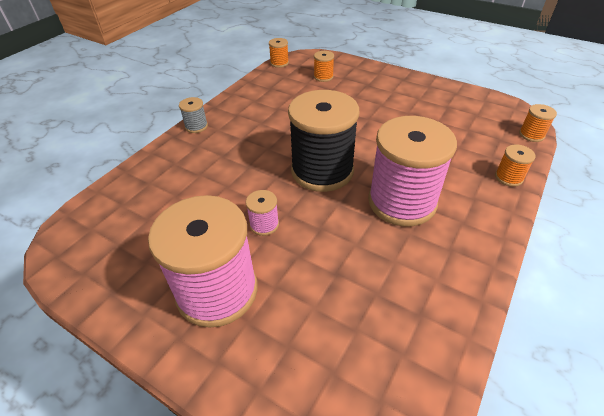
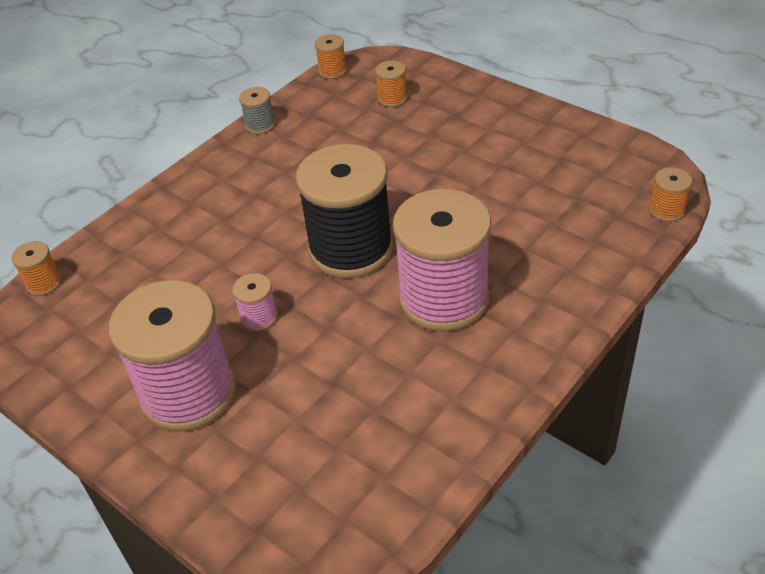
camera: 10 degrees right, 0 degrees up
grey spool [179,97,208,133] -> grey spool moved to [239,87,275,134]
orange spool [495,145,536,187] -> orange spool moved to [11,241,62,296]

